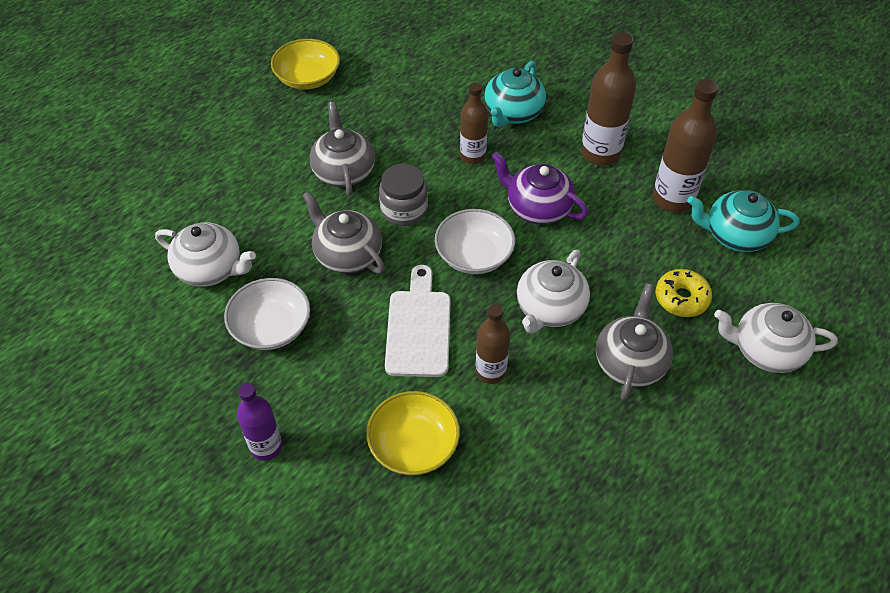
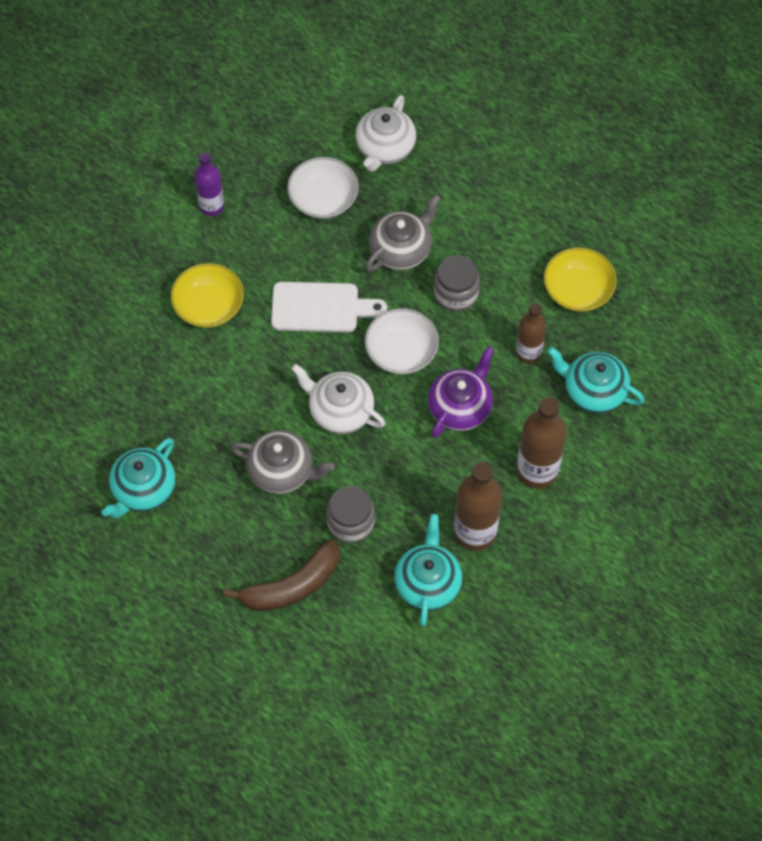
camera: 90 degrees right, 10 degrees up
yellow bowl [271,39,340,90] -> yellow bowl moved to [544,247,617,312]
grey teapot [310,102,375,196] -> none
brown bottle [476,304,510,384] -> none
yellow donut [656,269,712,317] -> grey jar [326,486,375,543]
white teapot [714,303,838,373] -> brown banana [223,539,340,611]
none -> turquoise teapot [102,438,176,518]

